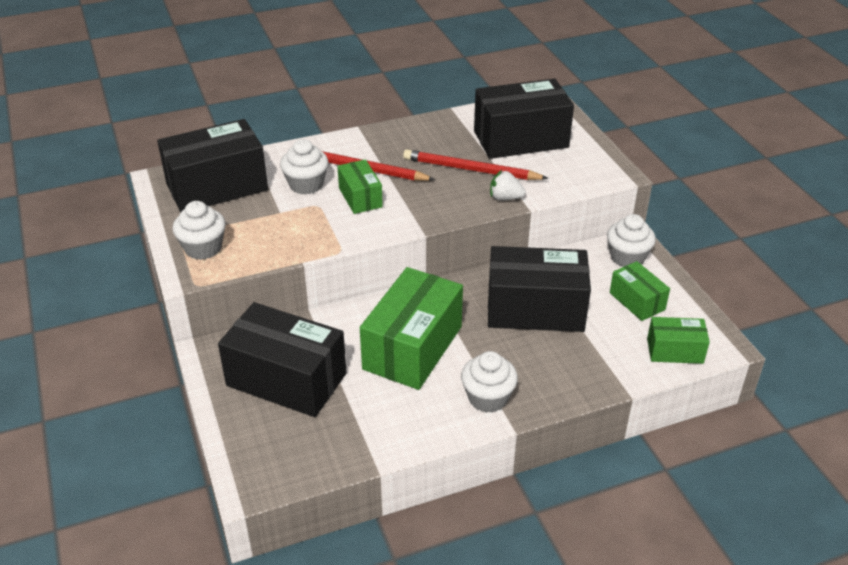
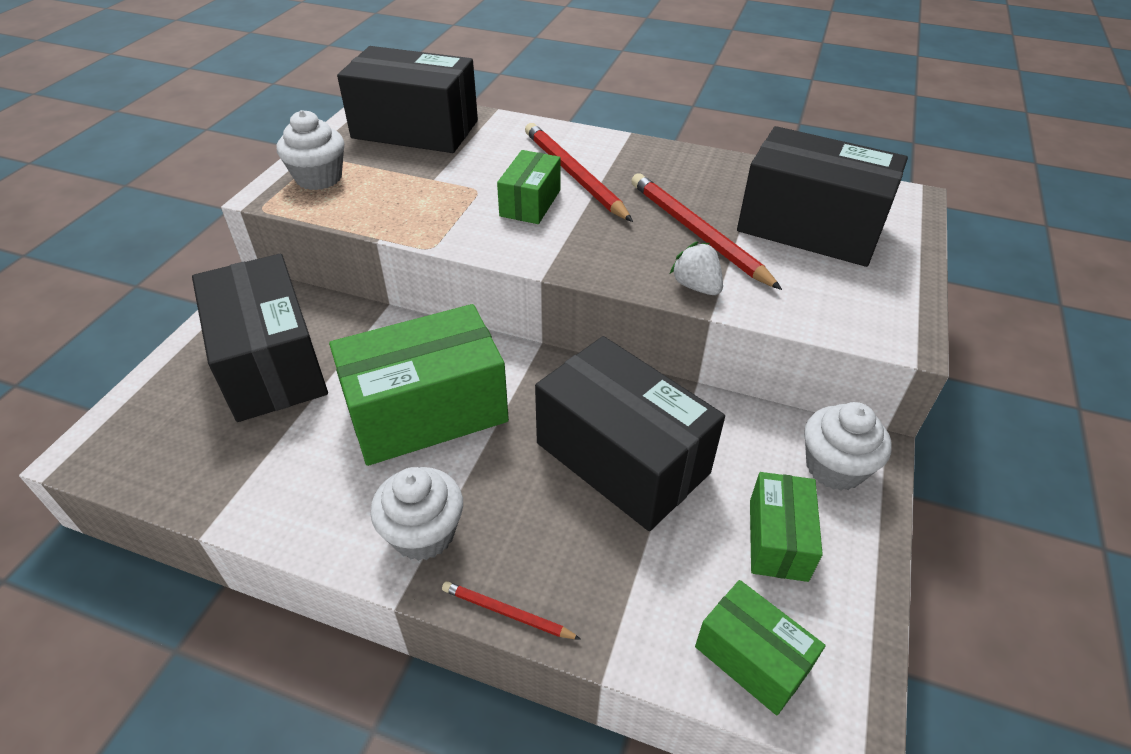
camera: 40 degrees right, 5 degrees up
white cupcake [280,139,328,195] -> none
none -> red pencil [442,581,581,640]

